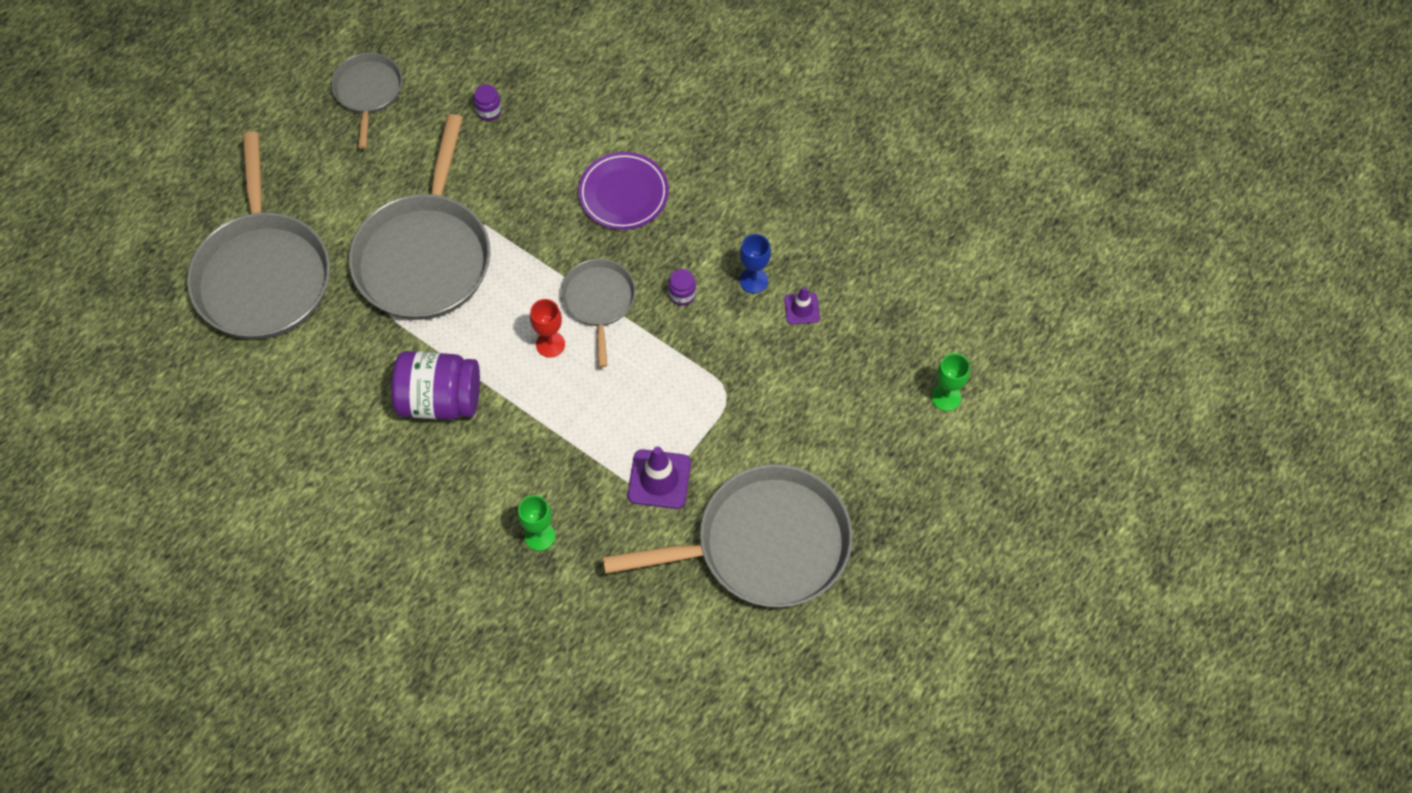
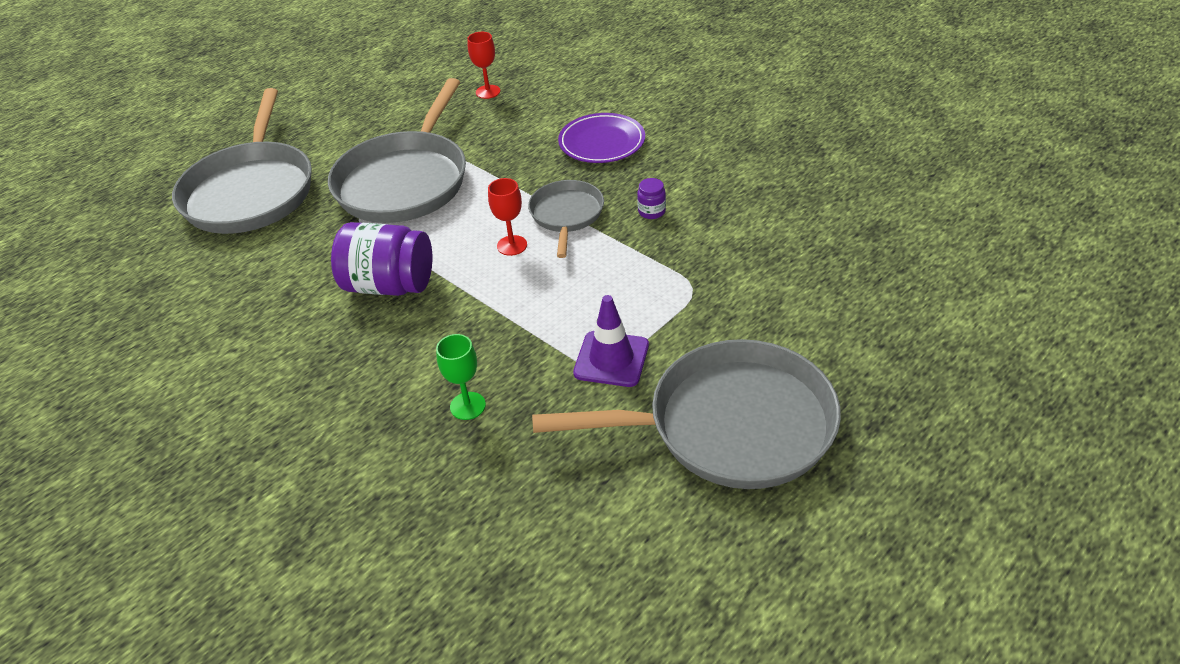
camera: 10 degrees right, 20 degrees down
grey pan [331,53,402,149] -> none
purple jar [474,84,502,121] -> red goblet [467,32,500,99]
blue goblet [740,234,771,293] -> none
purple traffic cone [784,287,820,324] -> none
green goblet [931,353,970,411] -> none

